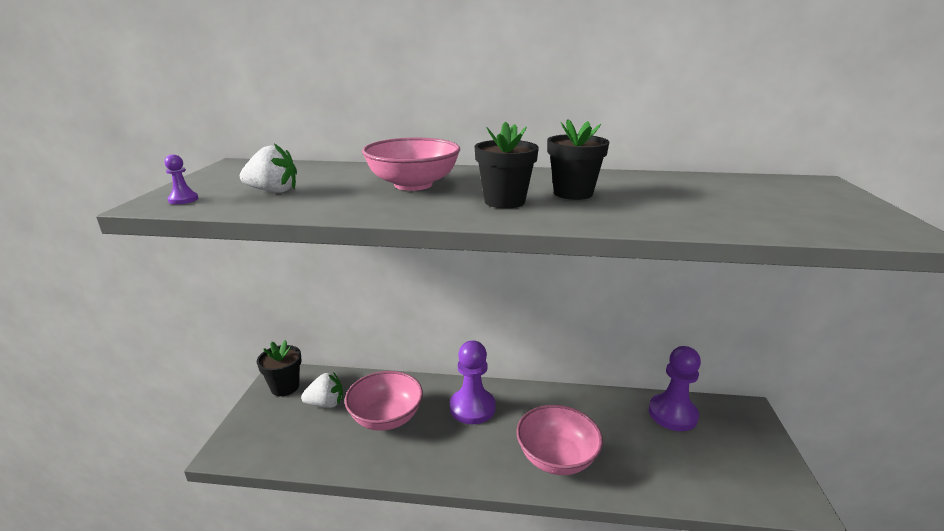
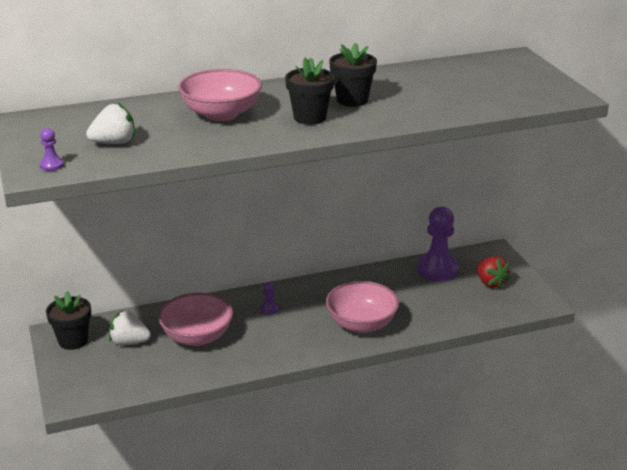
camera: 25 degrees left, 5 degrees up
white strawberry [301,372,343,408] -> white strawberry turned 135 degrees counterclockwise [109,311,151,345]
purple pawn [450,341,496,424] -> purple pawn [260,282,279,314], size x0.42
none -> red strawberry [477,256,511,289]

